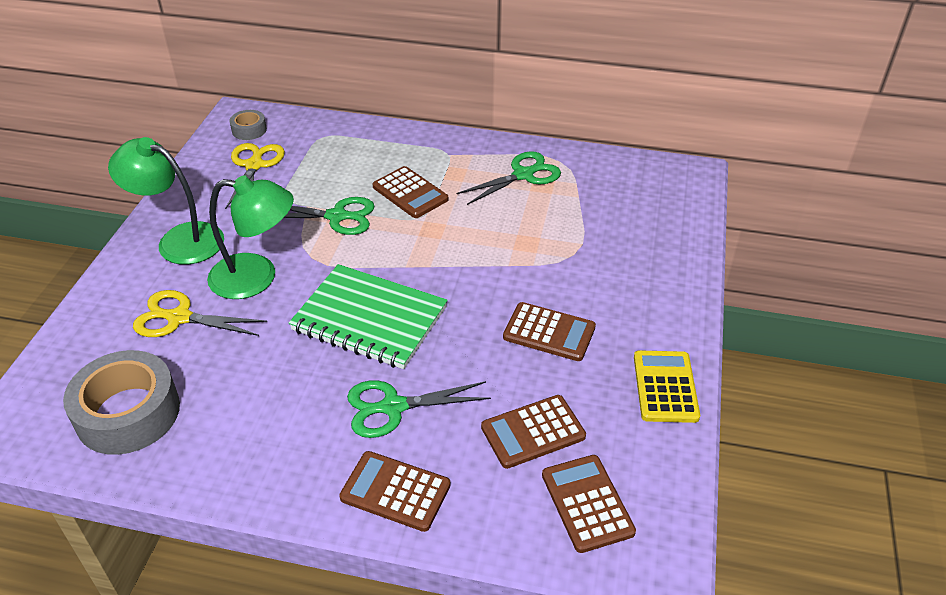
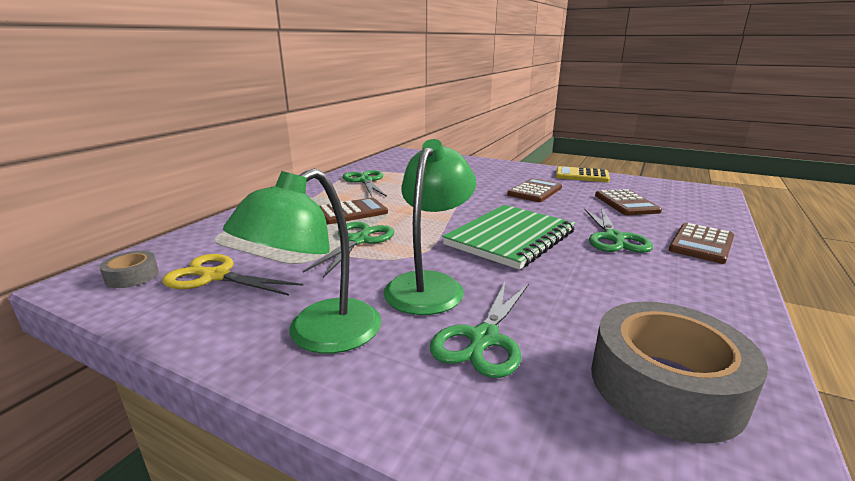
camera: 75 degrees left, 20 degrees down
yellow scissors [133,290,267,337] -> green scissors [430,282,529,378]
brown calculator [542,455,636,553] -> none

